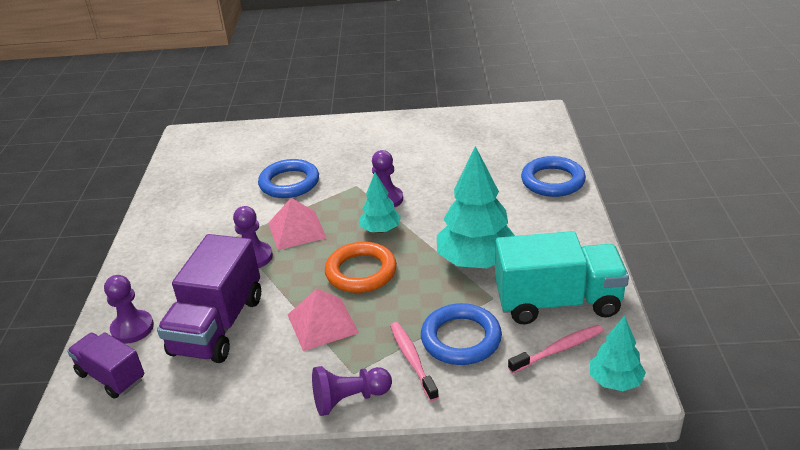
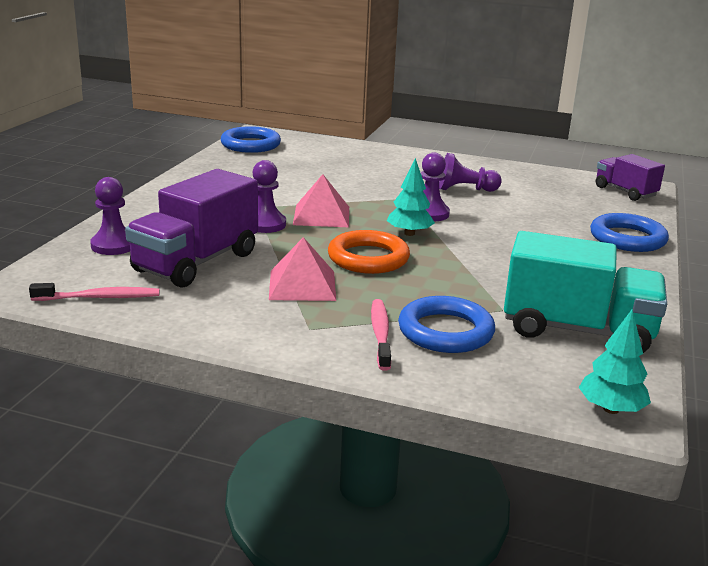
camera: 15 degrees right, 10 degrees down
purple truck [67,332,144,399] -> purple truck moved to [596,154,665,201]
blue ring [258,159,319,198] -> blue ring moved to [221,126,281,153]
purple pawn [312,366,392,416] -> purple pawn moved to [439,153,502,192]
turquoise tree [437,146,515,268] -> none
pink toothbrush [508,324,604,373] -> pink toothbrush moved to [29,283,160,301]

